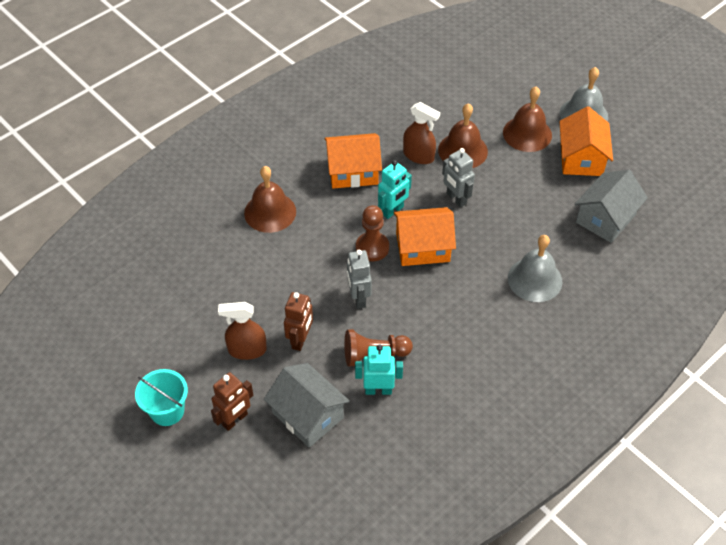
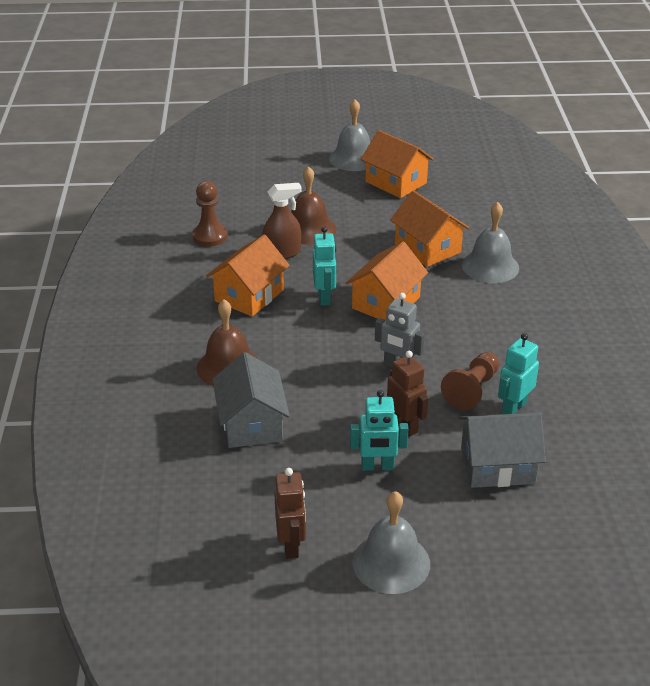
camera: 50 degrees left, 15 degrees down
turquoise bucket [135,369,188,426] -> grey bell [352,491,430,594]
brown robot [211,372,253,431] -> brown robot moved to [274,468,306,559]
brown spray bottle [218,302,267,360] -> turquoise robot [350,390,409,471]
brown pawn [356,205,389,261] -> brown pawn moved to [192,181,227,247]
grey robot [442,148,475,207] -> none
brown bell [503,87,552,152] -> none
grey house [575,170,648,243] -> grey house moved to [213,352,290,448]
none -> orange house [390,190,469,267]

